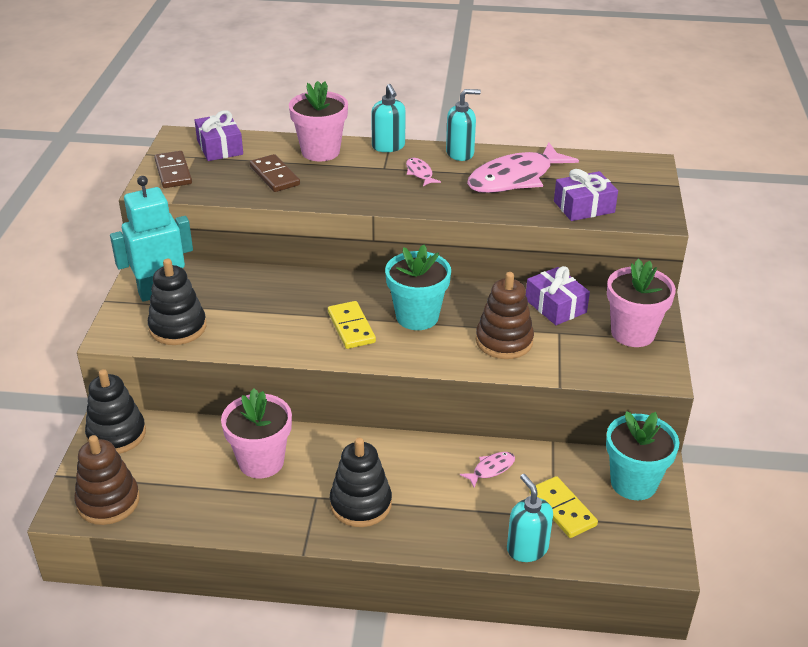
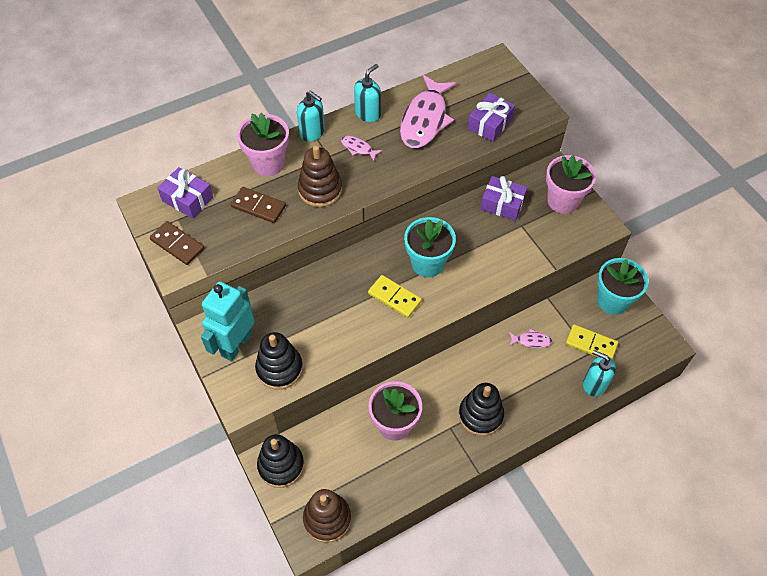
camera: 35 degrees left, 20 degrees up
pink fish [460,452,515,487] -> pink fish turned 75 degrees clockwise [509,329,552,348]
brown stacking toy [476,272,534,359] -> brown stacking toy moved to [298,145,342,207]

